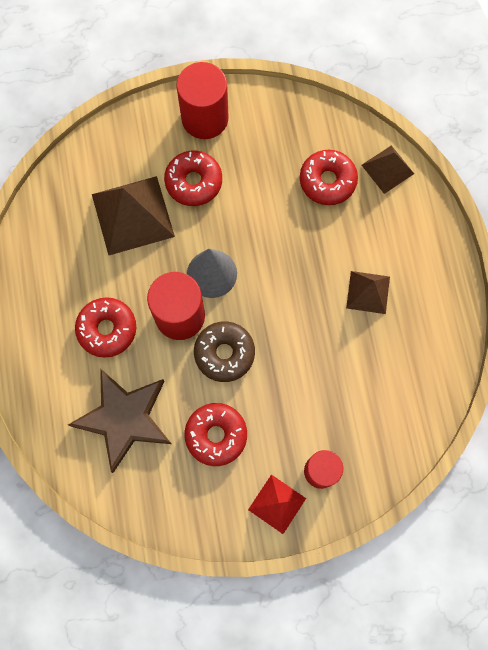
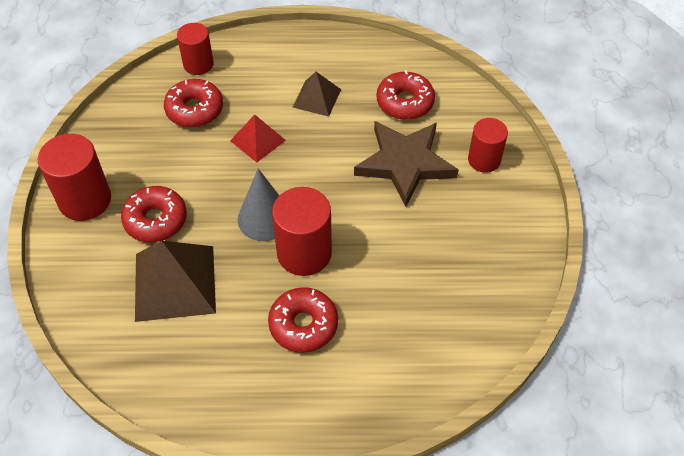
camera: 80 degrees left, 20 degrees down
brown star [68,368,171,473] -> brown star moved to [354,121,459,207]
red donut [184,403,247,466] -> red donut moved to [376,70,435,120]
brown donut [194,321,255,382] -> none
red pyramid [248,474,306,534] -> red pyramid moved to [230,115,286,162]
brown pyramid [362,145,414,194] -> red cylinder [177,23,214,75]

